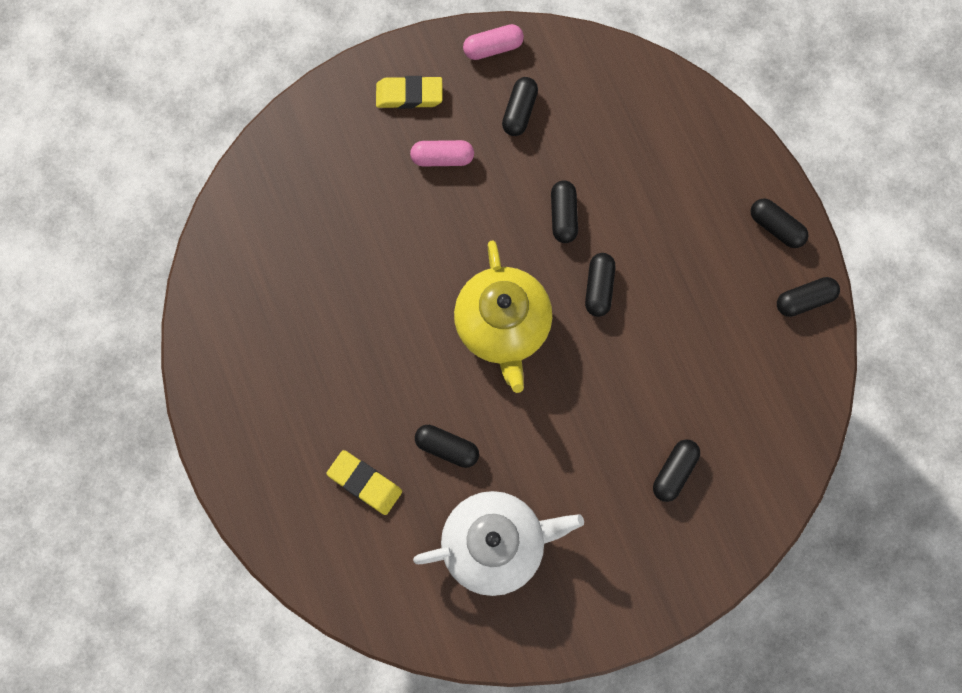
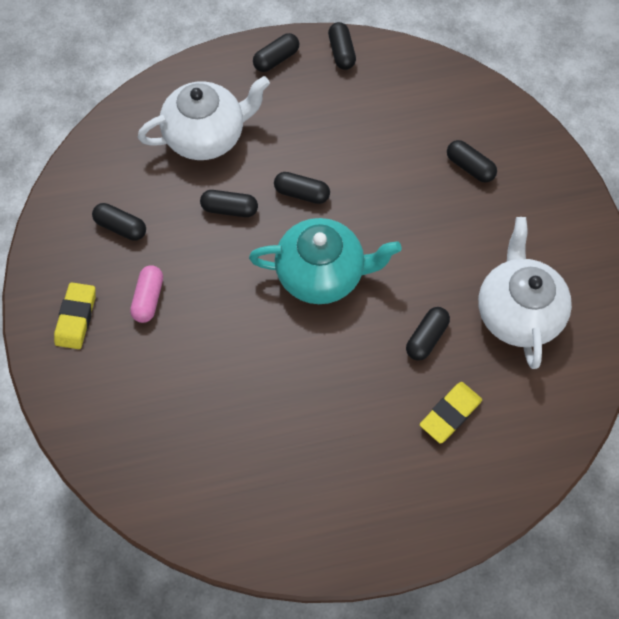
camera: 80 degrees left, 10 degrees down
yellow teapot [454,241,552,393] -> turquoise teapot [249,218,401,304]
pink capsule [463,24,524,60] -> none
none -> white teapot [138,76,270,160]

